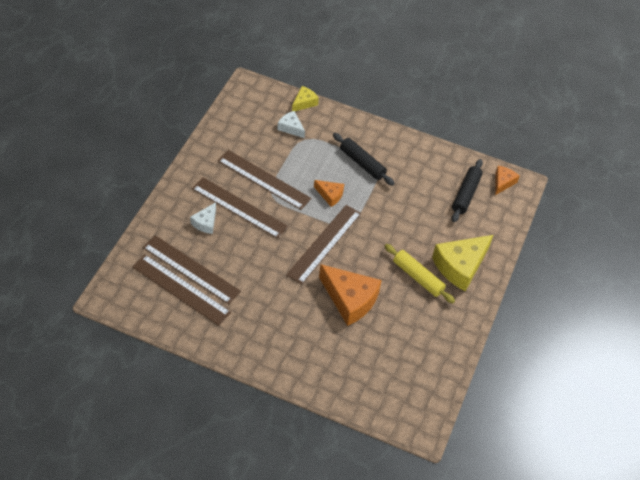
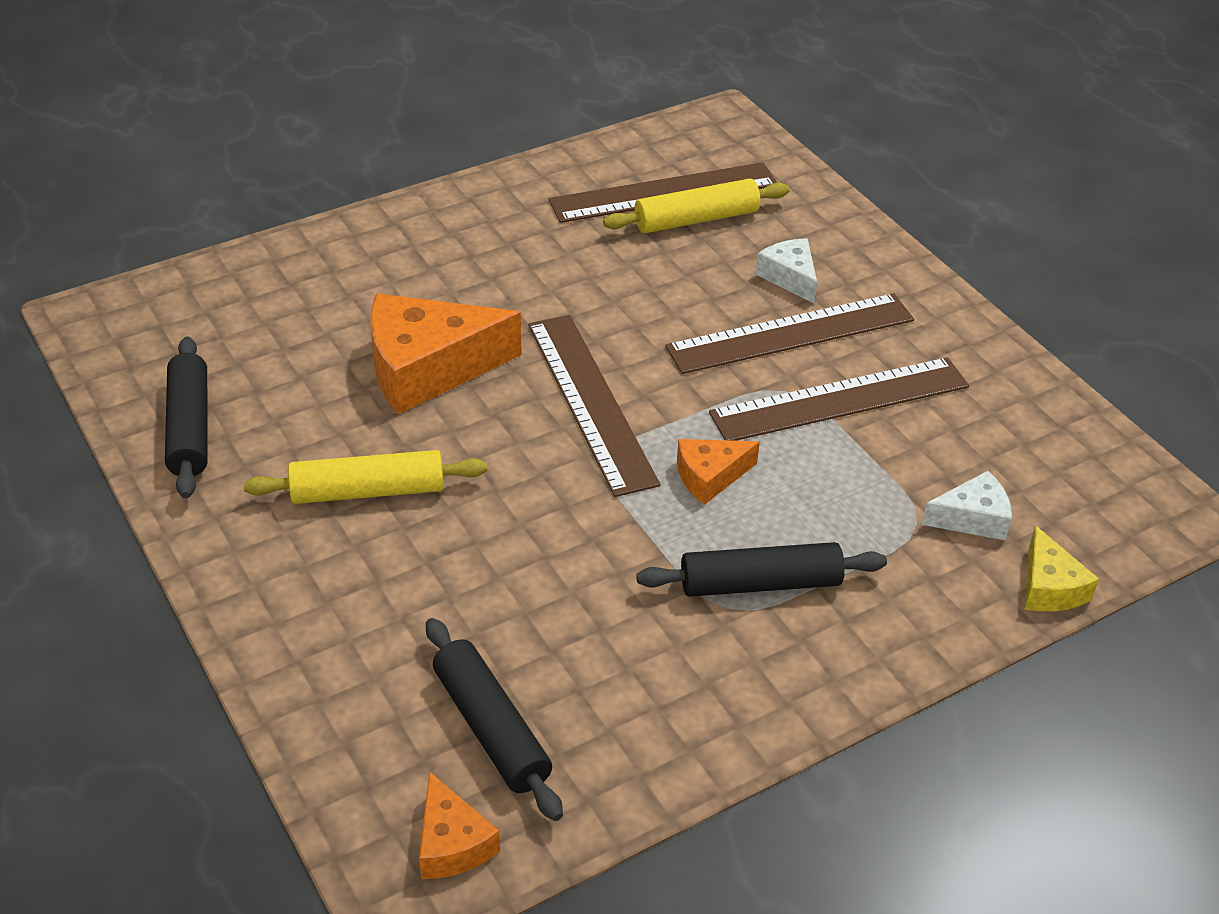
camera: 130 degrees right, 10 degrees down
brown ruler [143,235,241,304] -> yellow rolling pin [603,178,790,233]
yellow cheese [432,235,493,291] -> none
none -> black rolling pin [165,336,208,498]

